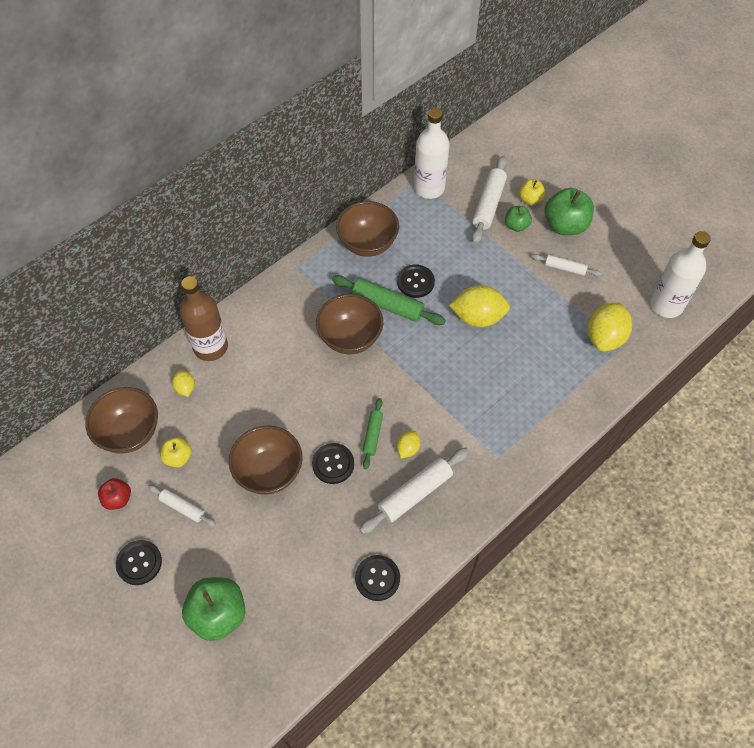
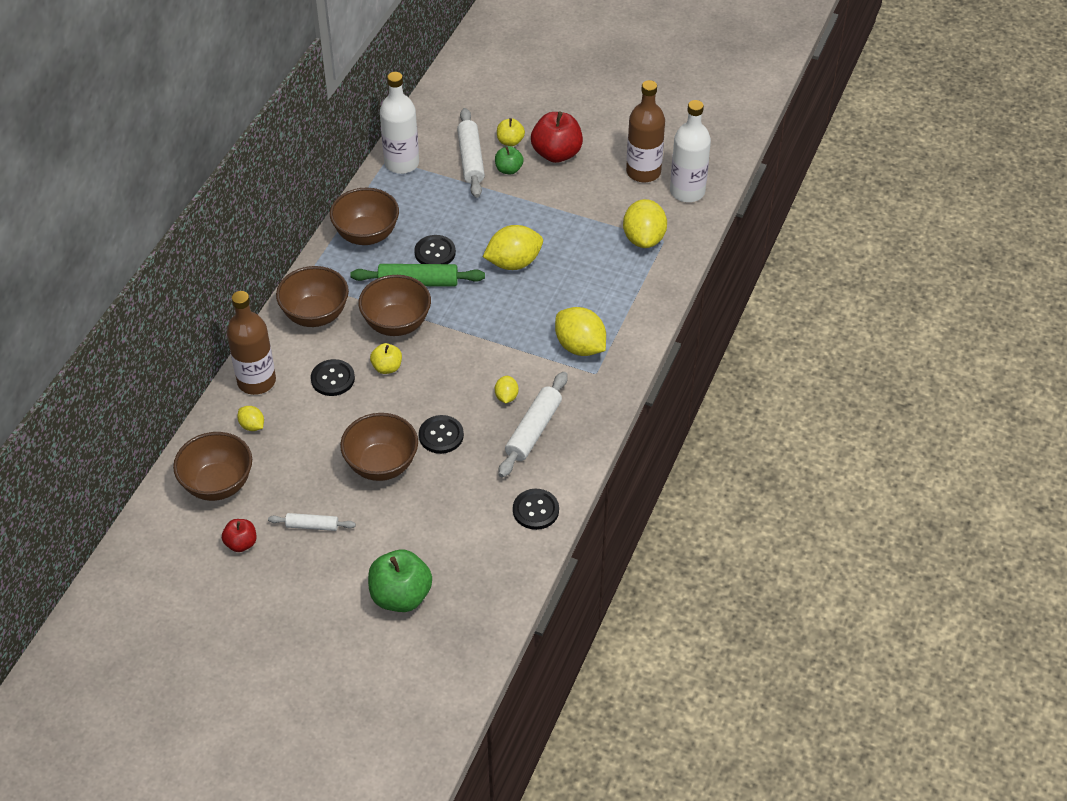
camera: 25 degrees left, 10 degrees down
black button [116,540,162,585] -> black button moved to [311,359,355,396]
yellow apple [160,437,192,467] -> yellow apple moved to [370,343,402,374]
green rolling pin [362,398,383,469] -> none
white rolling pin [532,254,601,276] -> none
green apple [544,188,594,235] -> red apple [531,111,583,163]
none -> brown bowl [276,266,349,327]
none -> yellow lemon [555,307,606,356]
none -> brown bottle [626,80,665,183]

